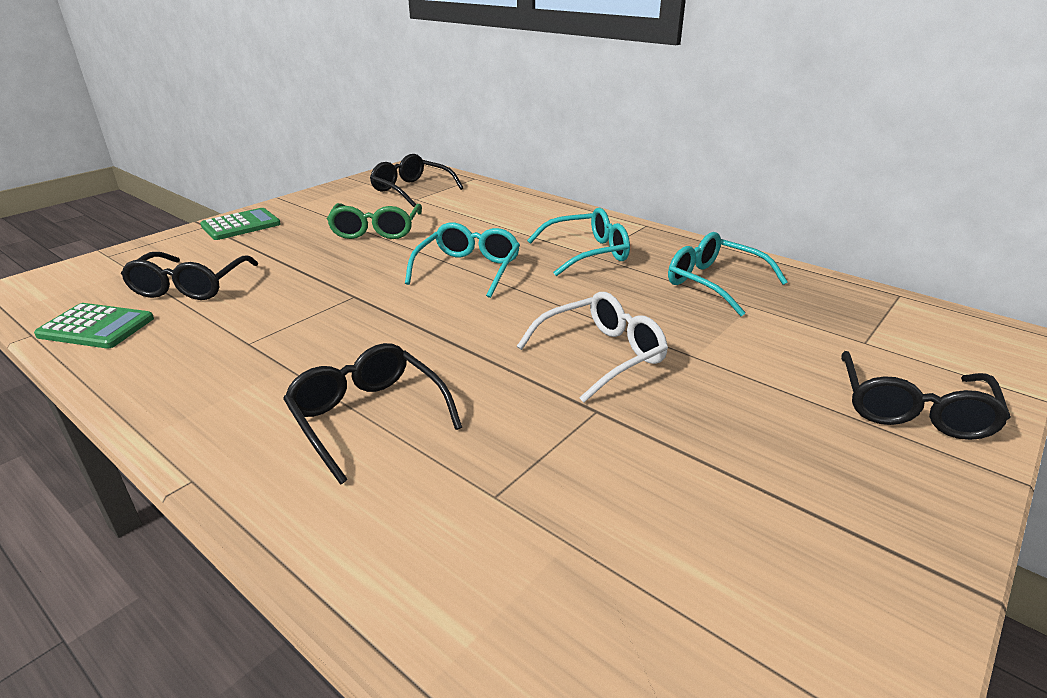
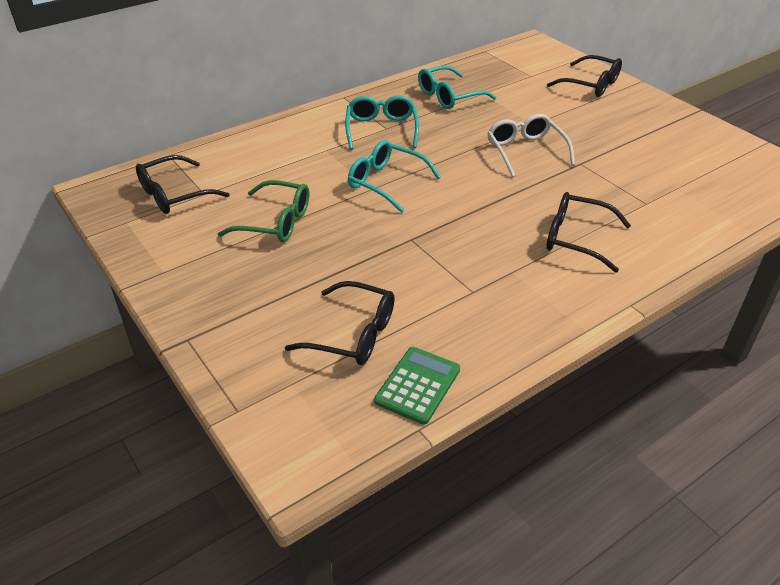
camera: 75 degrees left, 10 degrees up
green calculator [200,208,281,240] -> none
black glasses [283,343,462,485] -> black glasses turned 45 degrees clockwise [546,192,631,273]

